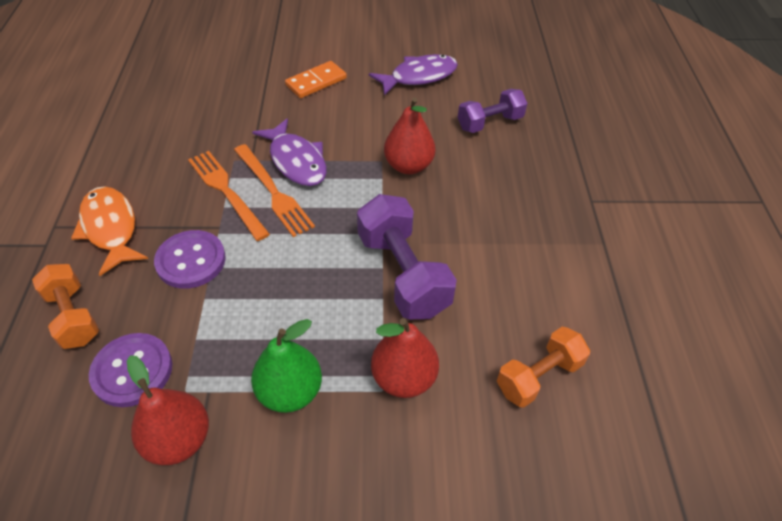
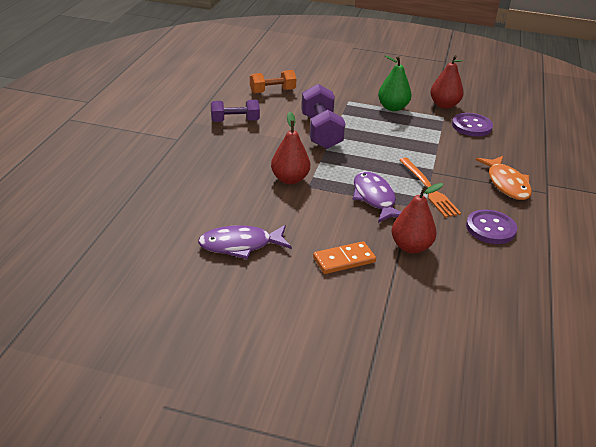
camera: 165 degrees left, 15 degrees down
orange dumbbell [32,264,99,349] -> none
purple button [154,230,226,289] -> purple button moved to [466,209,517,244]
orange fork [234,144,315,237] -> none
red pear [371,318,439,398] -> red pear moved to [392,183,443,254]
purple dumbbell [458,89,527,133] -> purple dumbbell moved to [211,100,260,122]

